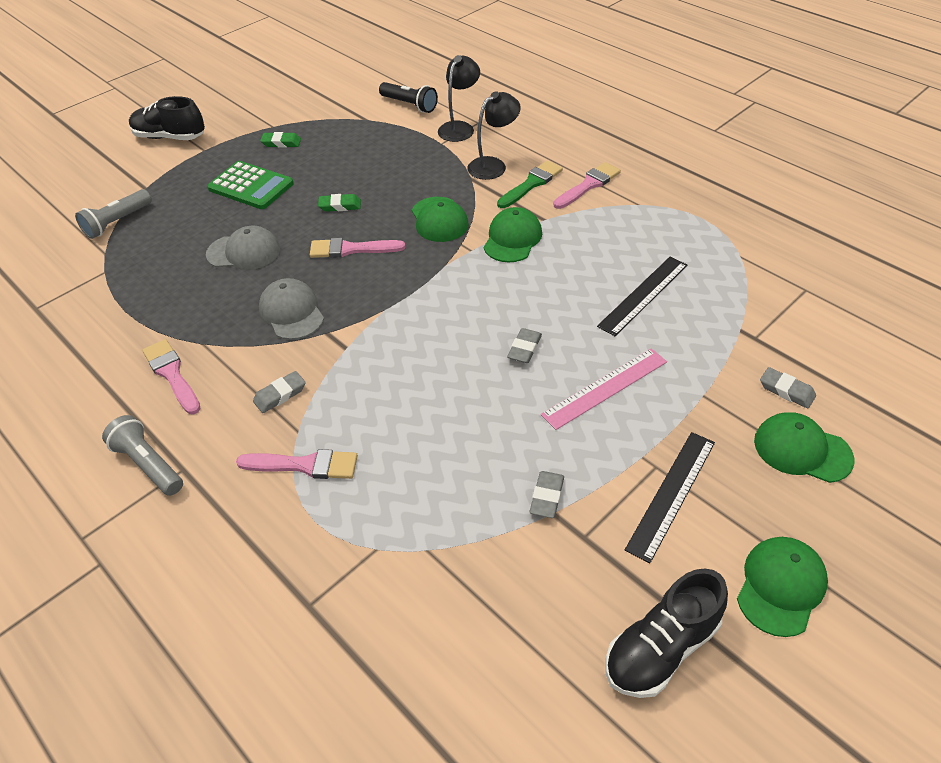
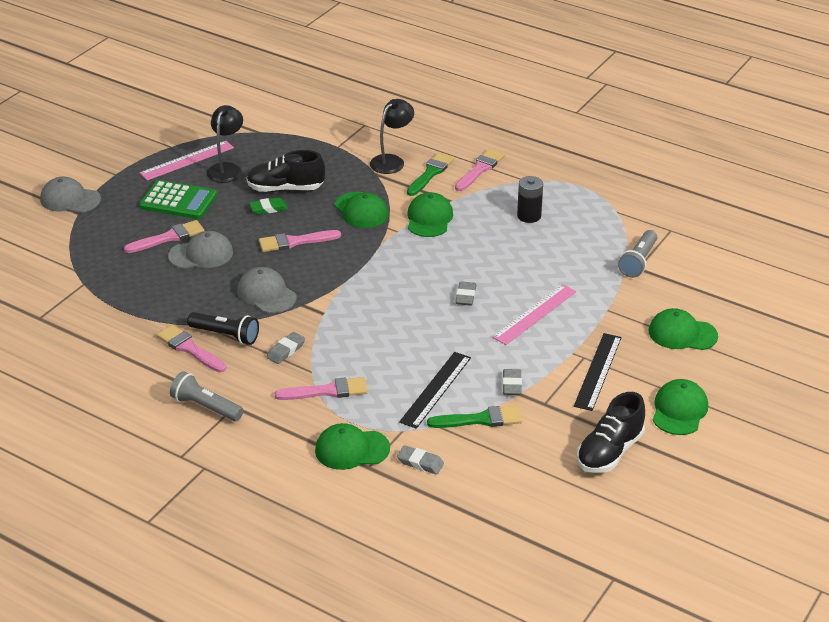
camera: 15 degrees left, 10 degrees down
grey flashlight [75,189,152,239] -> grey flashlight moved to [618,230,657,278]
black shoe [129,96,205,140] -> black shoe moved to [246,150,325,192]
green eraser [260,132,301,148] -> pink ruler [140,141,234,181]
black flashlight [379,82,438,113] -> black flashlight moved to [187,312,259,345]
black lamp [438,55,480,142] -> black lamp moved to [207,105,243,183]
black ruler [597,257,687,336] -> black ruler moved to [399,352,471,429]
grey eraser [760,367,816,408] -> grey eraser moved to [397,445,444,474]
none -> grey cap [40,177,101,213]
none -> pink brush [124,220,204,253]
none -> green cap [315,423,390,470]
none -> green brush [427,406,522,428]
none -> black battery [517,176,543,223]

